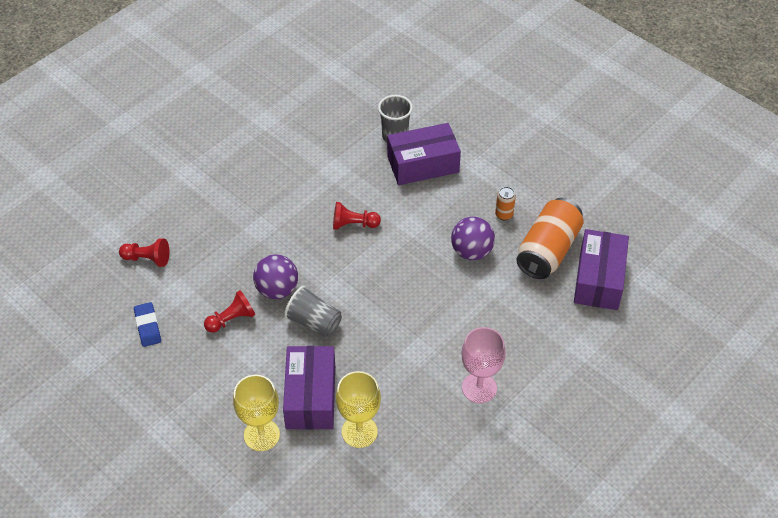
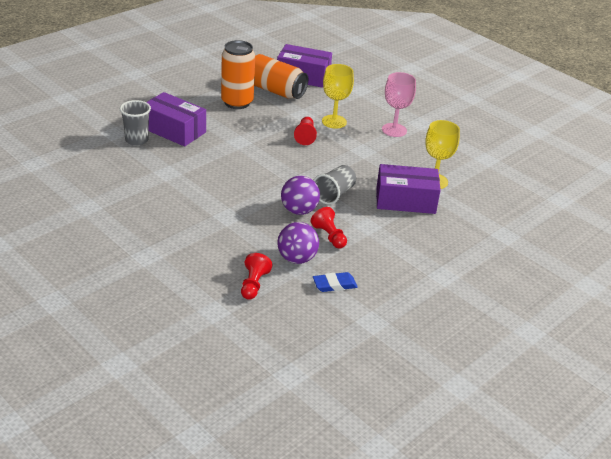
camera: 90 degrees left, 15 degrees down
yellow goblet [233,375,280,451] -> yellow goblet moved to [322,64,354,129]
red pawn [333,202,381,230] -> red pawn moved to [294,117,317,145]
purple box [387,123,461,185] -> purple box turned 45 degrees counterclockwise [146,92,206,147]
purple ball [451,217,495,260] -> purple ball moved to [277,222,319,264]
orange can [495,187,516,221] -> orange can [221,40,255,109], size x2.29

